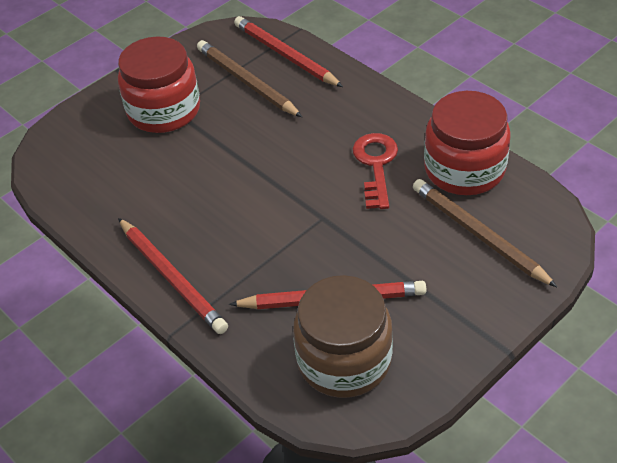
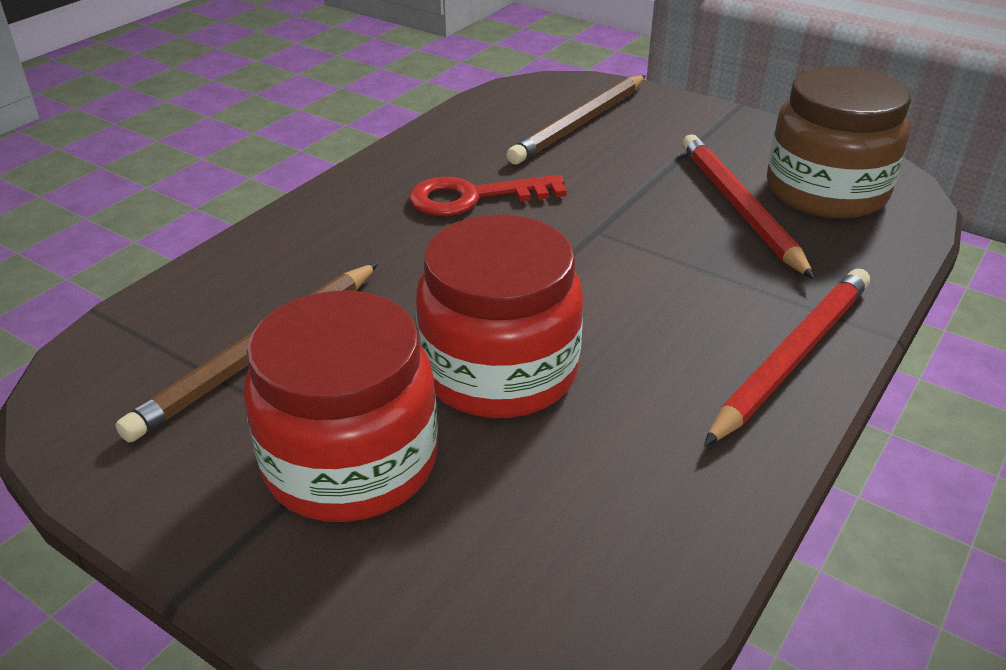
camera: 105 degrees left, 10 degrees down
red pencil [234,16,343,87] -> none
red jar [424,91,511,195] -> red jar moved to [416,215,583,418]

